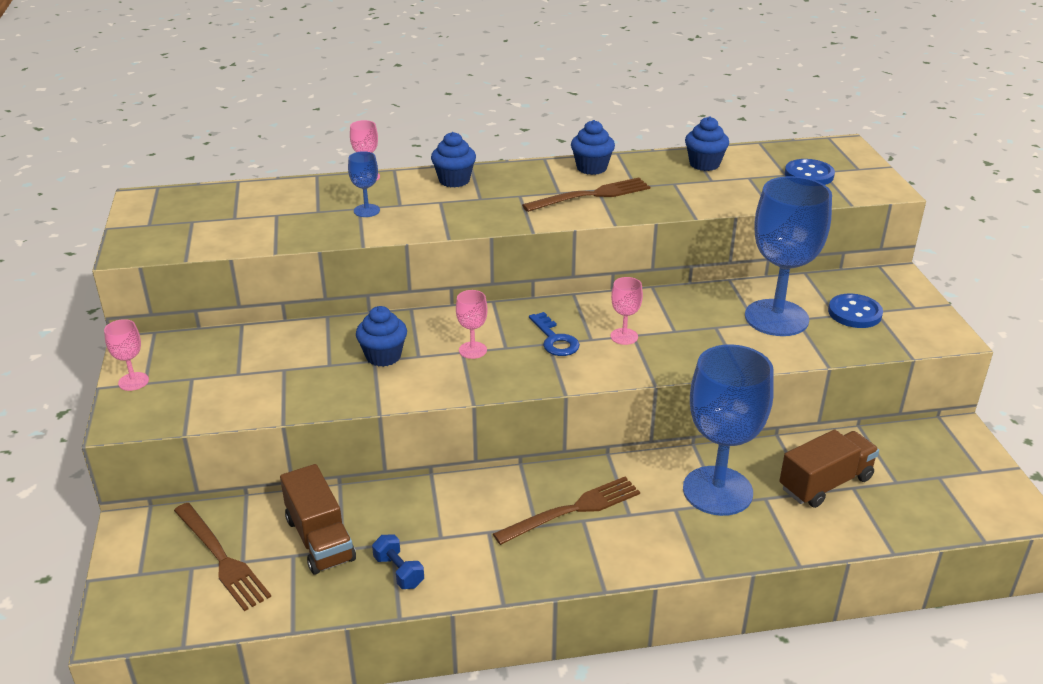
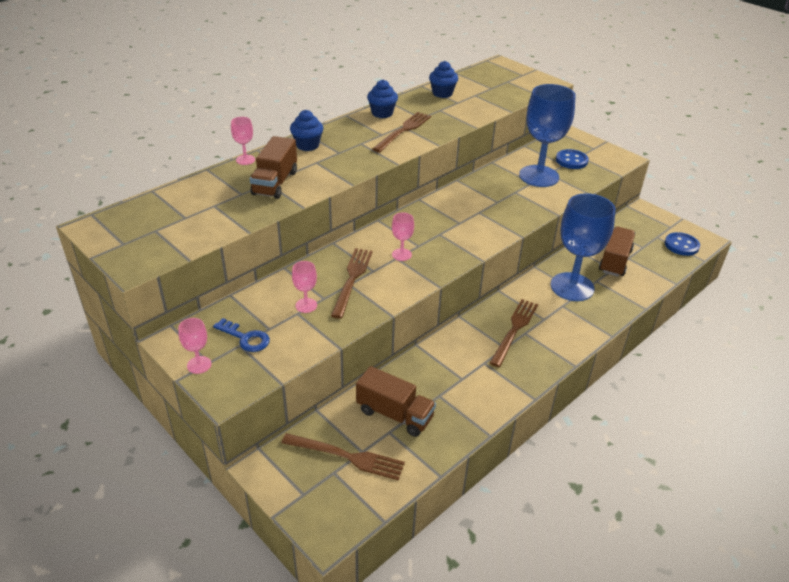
camera: 35 degrees left, 5 degrees up
blue goblet [348,151,380,217] -> brown truck [250,136,297,199]
blue cupcake [356,306,407,367] -> brown fork [331,248,373,319]
blue dumbbell [372,534,424,589] -> none
blue key [529,312,580,356] -> blue key moved to [213,318,270,352]
pink goblet [610,277,643,345] -> pink goblet moved to [292,261,317,313]
blue button [785,159,835,185] -> blue button moved to [665,232,700,256]

